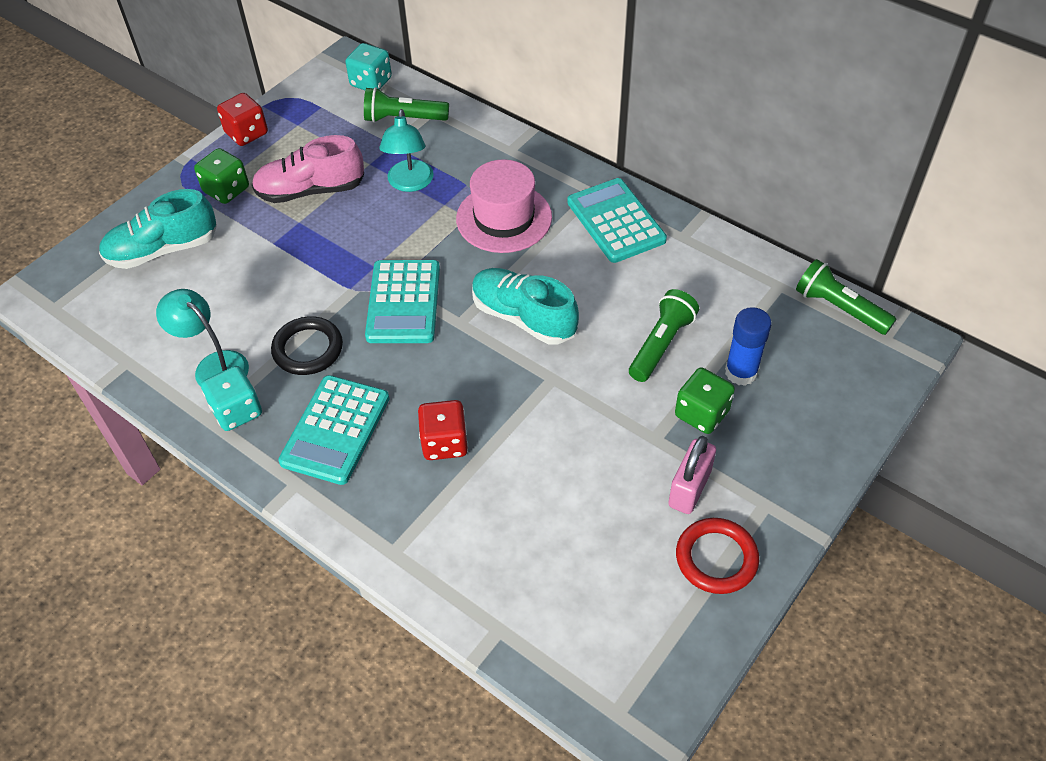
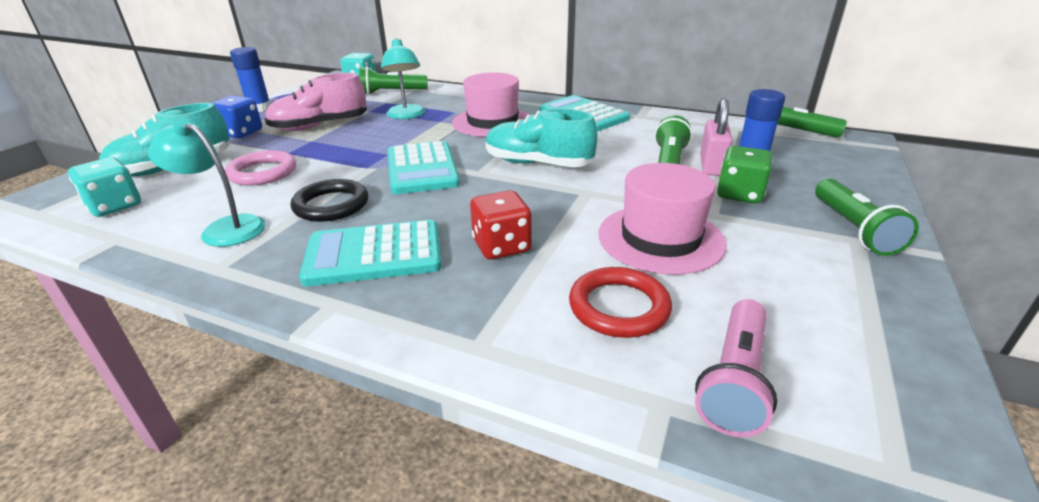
camera: 15 degrees left, 20 degrees down
green dice [194,148,249,204] -> blue dice [212,96,262,138]
turquoise dice [201,366,262,431] -> turquoise dice moved to [68,157,141,217]
red dice [217,93,268,146] -> blue glue stick [230,47,271,112]
turquoise calculator [278,375,389,485] -> turquoise calculator turned 75 degrees clockwise [299,220,442,286]
pink padlock [668,436,716,514] -> pink padlock moved to [700,98,732,176]
red ring [676,518,759,594] -> red ring moved to [569,267,672,338]
none -> pink ring [225,150,296,186]
none -> pink hat [598,163,727,275]
none -> pink flashlight [695,299,777,437]
none -> green flashlight [815,179,919,256]

